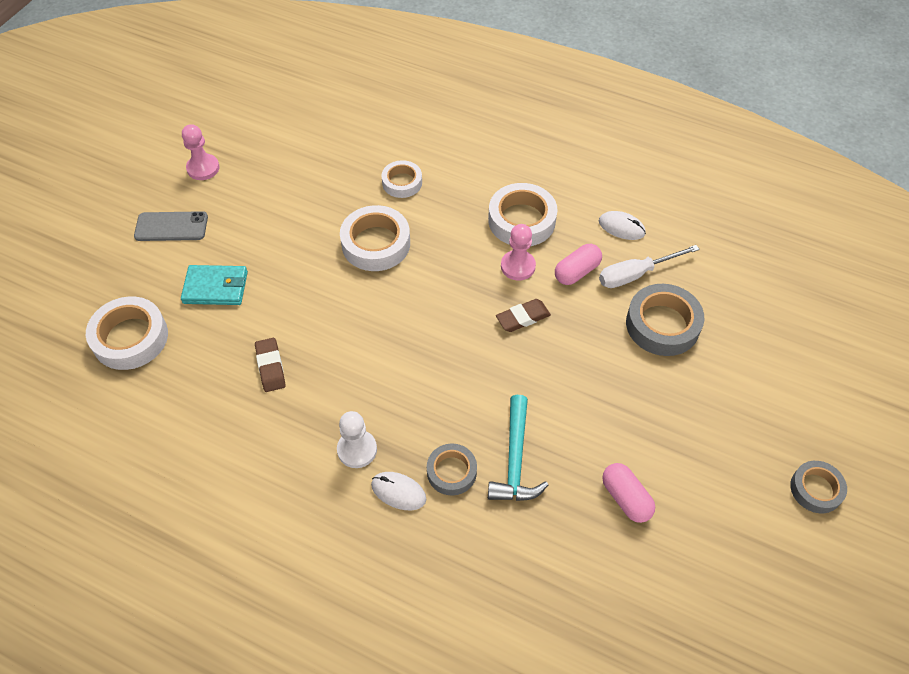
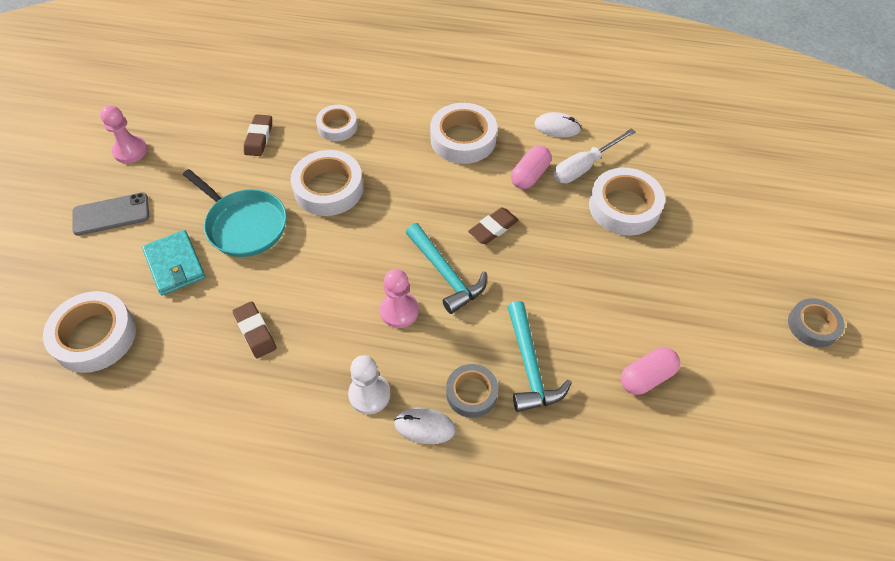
camera: 15 degrees left, 0 degrees up
turquoise wallet [181,265,248,305] -> turquoise wallet turned 75 degrees clockwise [142,230,205,296]
pink pawn [501,224,536,281] -> pink pawn moved to [380,269,419,328]
pink capsule [602,463,655,523] -> pink capsule turned 75 degrees counterclockwise [621,347,680,395]
grey tape [626,284,704,356] -> white tape [589,168,665,236]
none -> turquoise pan [183,169,287,257]
none -> brown eraser [244,114,272,156]
none -> turquoise hammer [406,223,487,314]

